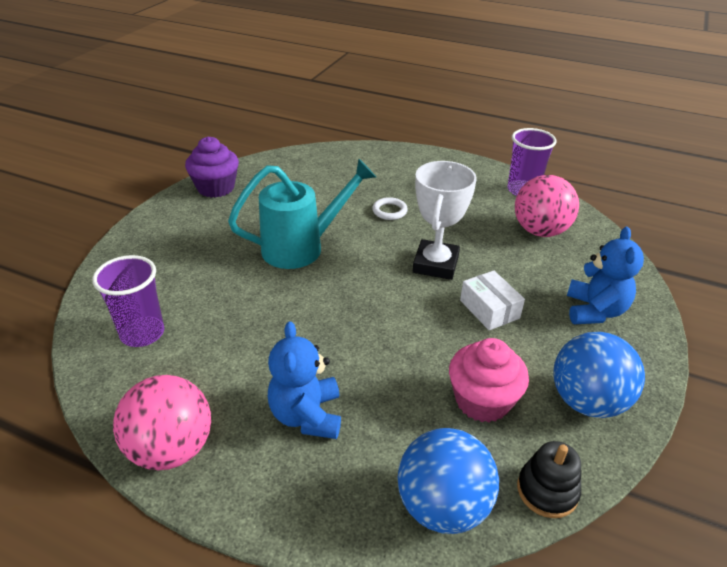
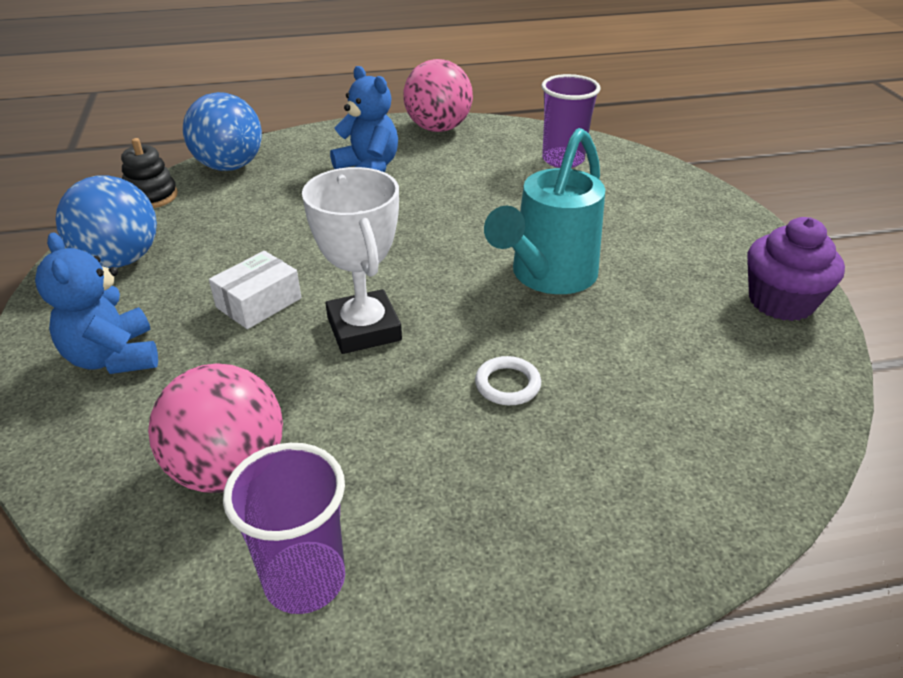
camera: 145 degrees right, 0 degrees up
pink cupcake [449,338,529,422] -> none
white box [460,270,525,330] -> white box turned 75 degrees counterclockwise [209,251,301,329]

